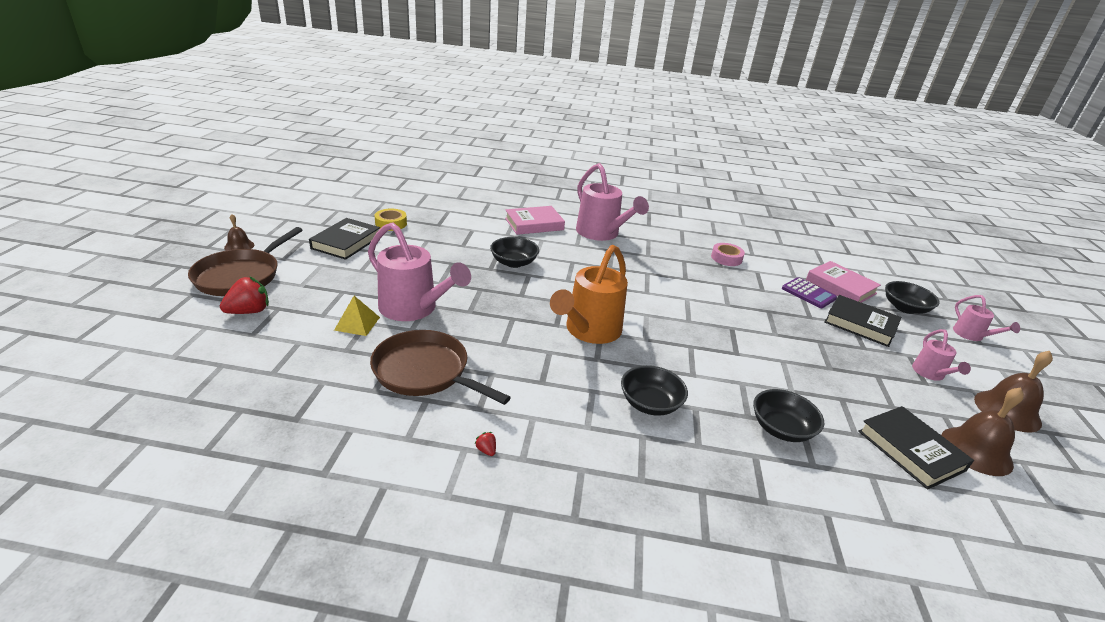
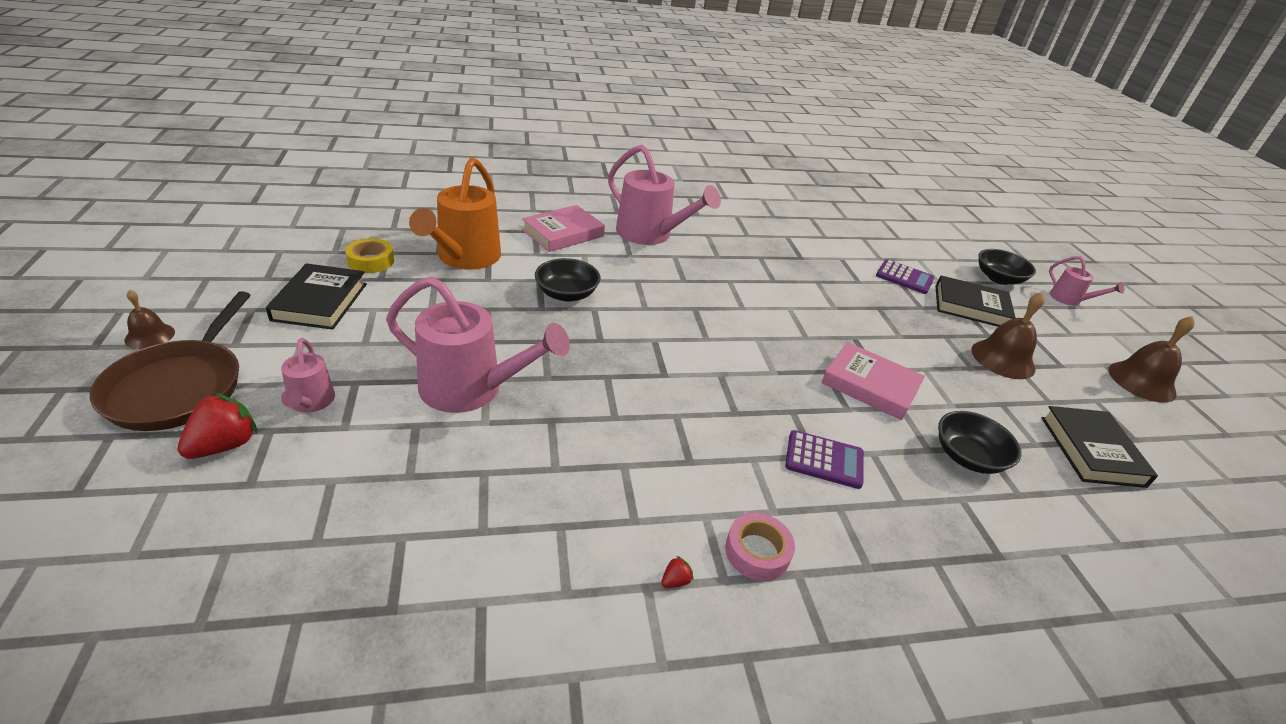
camera: 20 degrees left, 5 degrees up
yellow pyramid [334,296,380,336] -> none
brown pan [370,330,511,405] -> none
red strawberry [475,432,496,456] -> red strawberry turned 105 degrees clockwise [661,556,693,588]
orange watering can [550,245,628,344] -> orange watering can moved to [409,157,501,270]
black bowl [621,365,688,416] -> purple calculator [785,430,864,489]
pink tape [711,243,745,266] -> pink tape moved to [725,513,795,581]
pink book [806,261,881,303] -> pink book moved to [821,342,925,420]
black book [858,406,974,490] -> black book turned 45 degrees clockwise [1041,406,1158,488]
pink watering can [912,329,971,381] -> pink watering can moved to [281,338,335,413]
brown bell [941,388,1024,476] -> brown bell moved to [971,292,1045,379]

